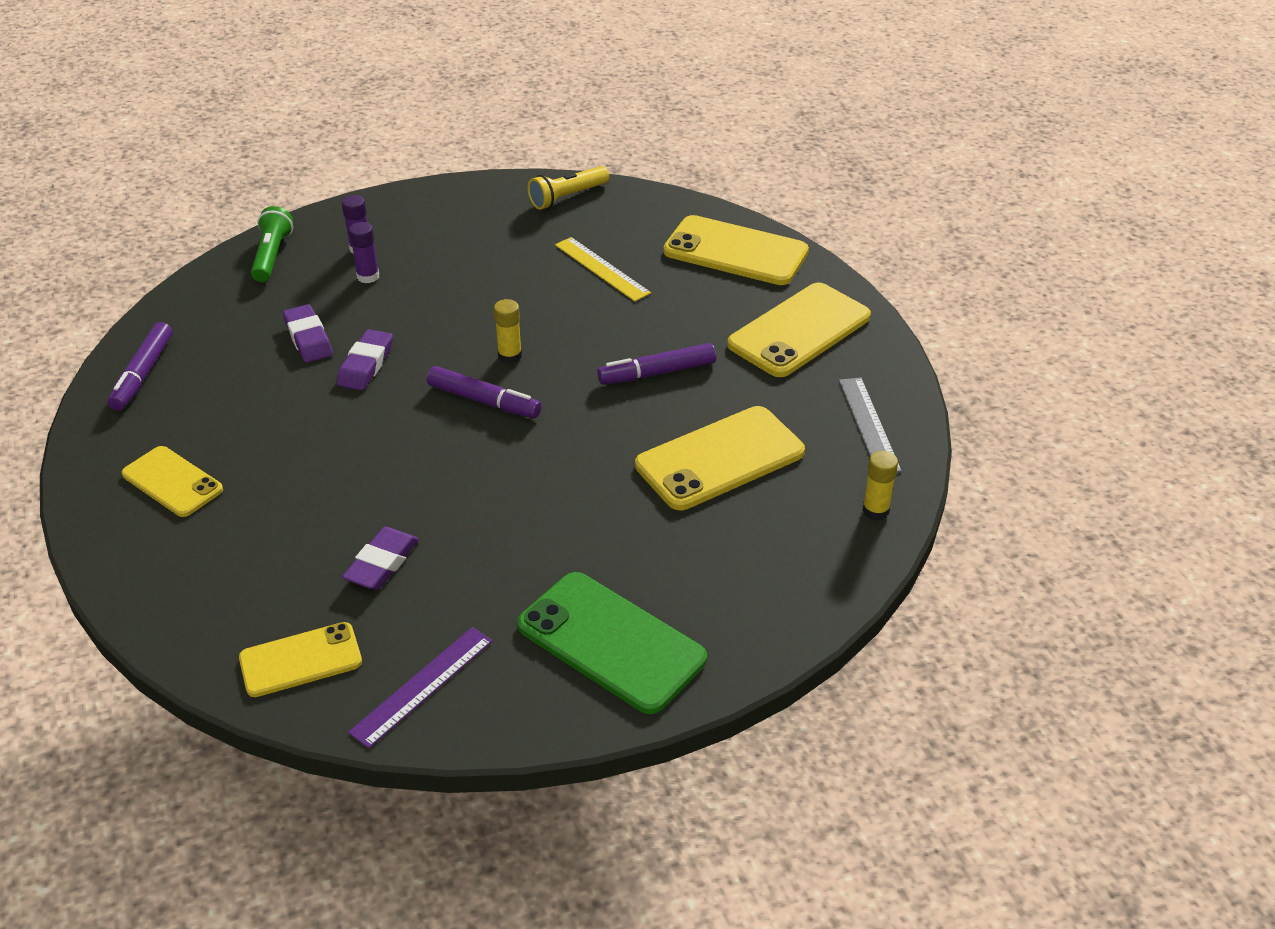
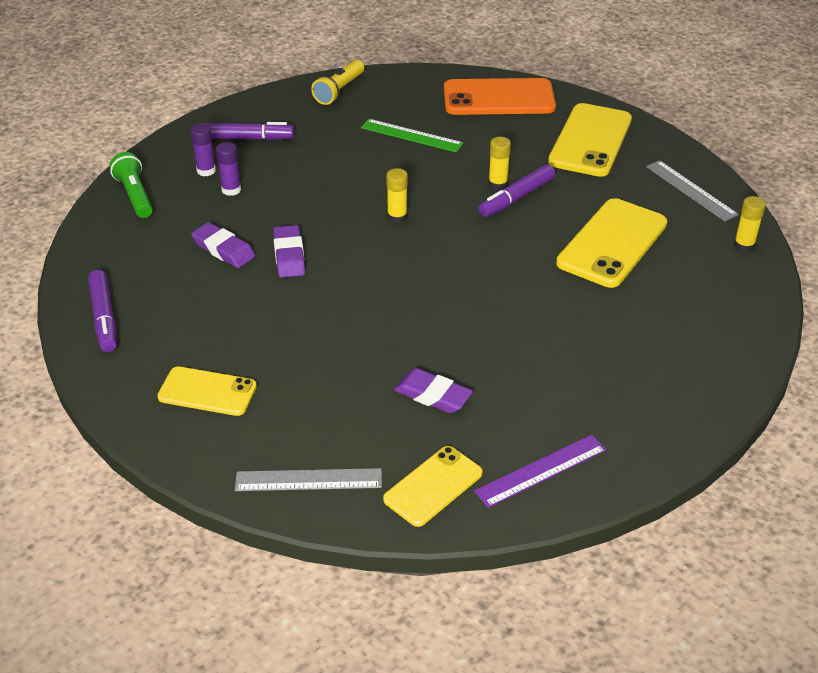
camera: 25 degrees left, 0 degrees up
purple eraser [342,527,419,590] -> purple eraser turned 60 degrees counterclockwise [394,368,473,414]
purple ruler [348,627,493,748] -> purple ruler turned 45 degrees clockwise [474,435,606,508]
purple marker [427,366,542,418] -> purple marker moved to [202,122,294,140]
green phone [517,572,707,714] -> none
yellow ruler [555,237,651,302] -> green ruler [361,119,463,152]
yellow phone [663,215,809,285] -> orange phone [444,78,556,115]
none -> grey ruler [235,468,382,491]
none -> yellow glue stick [488,137,511,190]

